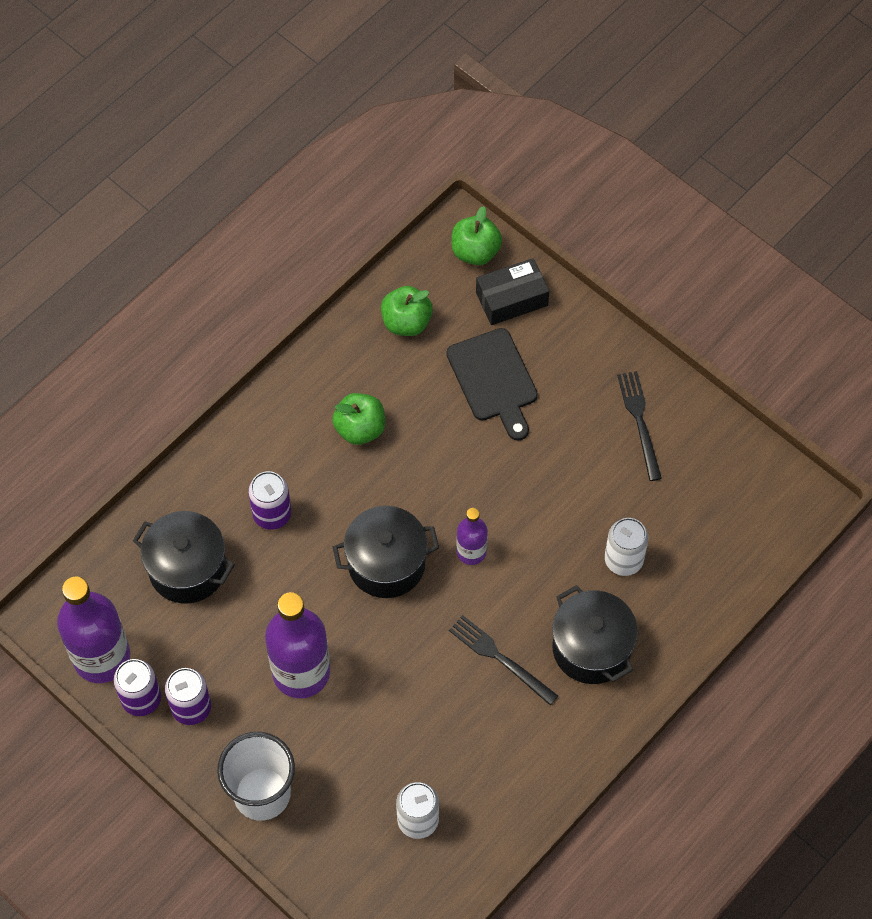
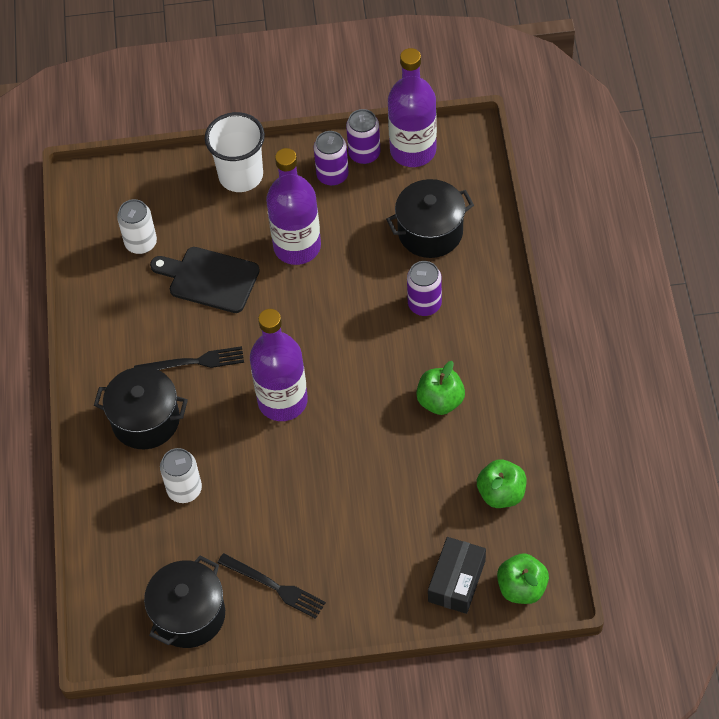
camera: 135 degrees right, 5 degrees down
black pot [333,506,439,598] -> black pot moved to [144,555,225,648]
black cutting board [446,328,538,441] -> black cutting board moved to [150,247,260,313]
purple bottle [456,508,488,565] -> purple bottle [250,309,308,421], size x1.90

